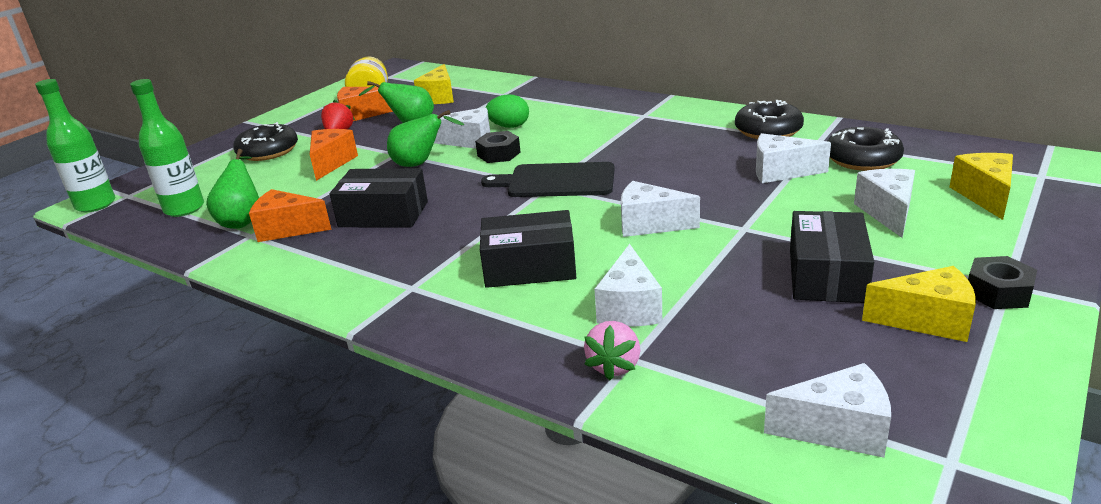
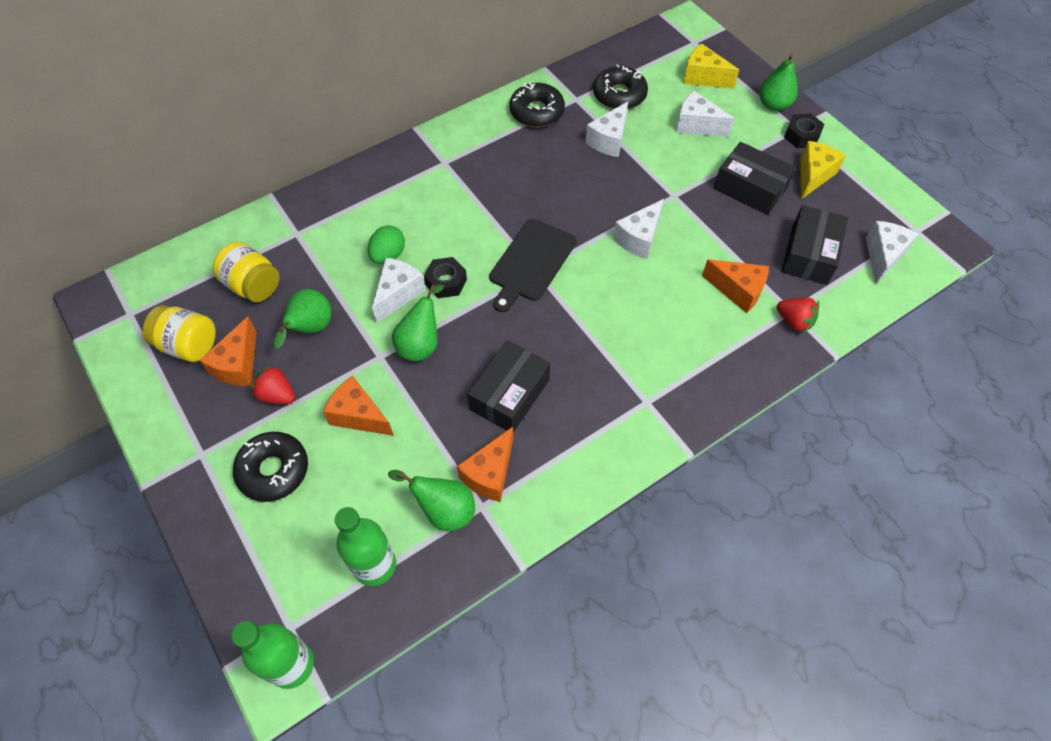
camera: 70 degrees left, 30 degrees up
yellow cheese [414,64,454,104] -> yellow jar [213,242,280,302]
black box [480,210,576,288] -> black box moved to [781,205,848,285]
pink strawberry [584,321,641,381] -> red strawberry [777,297,819,334]
white cheese [594,244,662,326] -> orange cheese [702,259,769,313]
none -> green pear [759,53,798,111]

